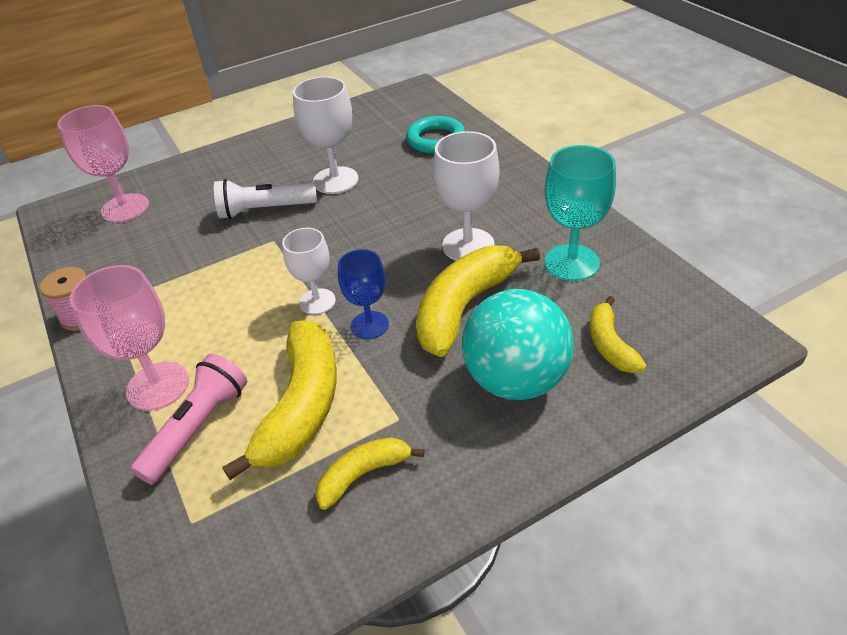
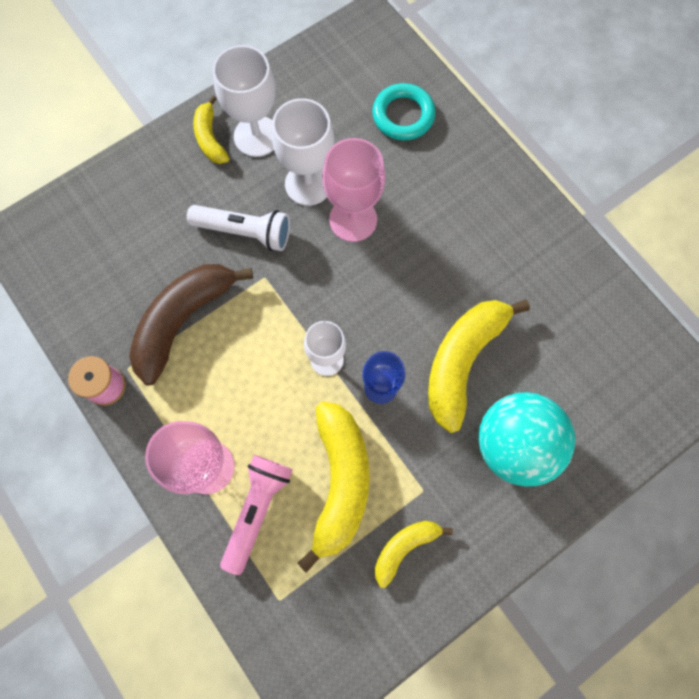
camera: 10 degrees left, 30 degrees up
pink goblet [57,105,149,223] -> pink goblet moved to [322,138,386,242]
white flashlight [214,179,317,219] -> white flashlight turned 150 degrees counterclockwise [187,205,290,251]
white goblet [433,131,499,261] -> white goblet moved to [213,45,276,157]
turquoise goblet [544,145,616,281] -> none
yellow banana [590,296,646,373] -> yellow banana moved to [193,96,230,164]
none -> brown banana [129,264,253,385]

